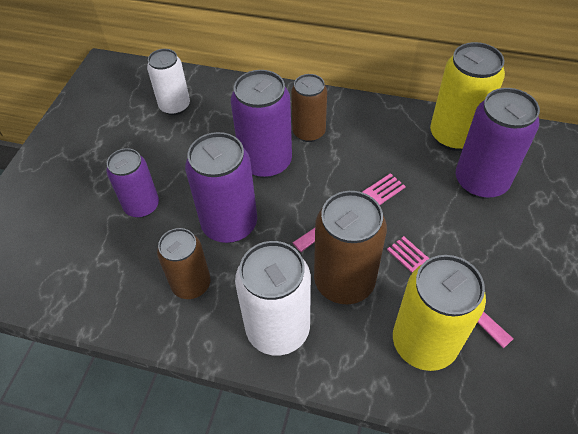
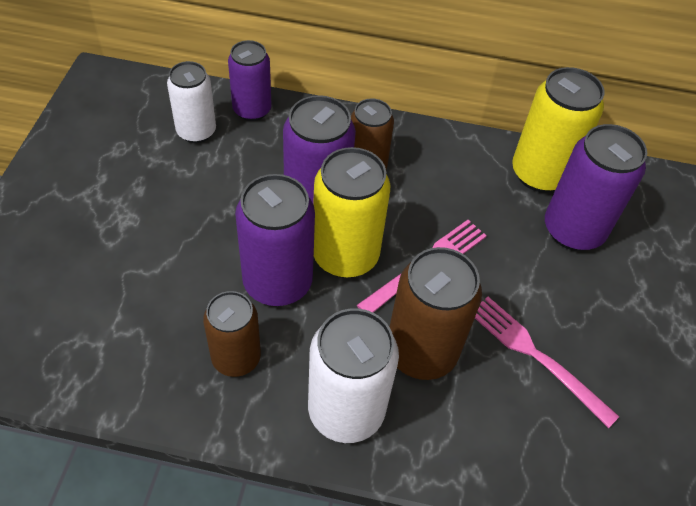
camera: 10 degrees left, 0 degrees up
purple can [106,148,159,218] -> purple can moved to [228,40,272,121]
yellow can [393,255,486,371] -> yellow can moved to [313,147,390,278]

